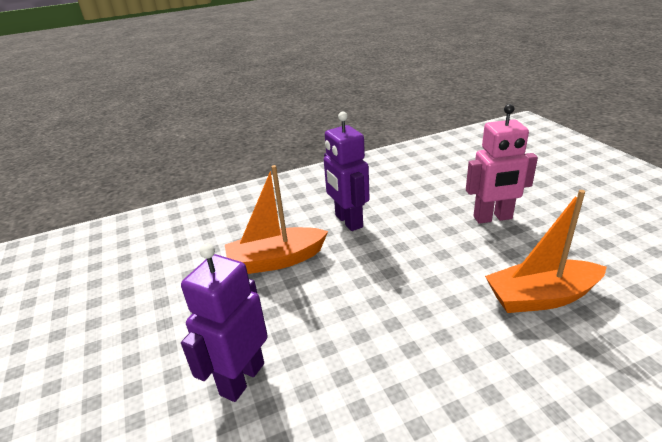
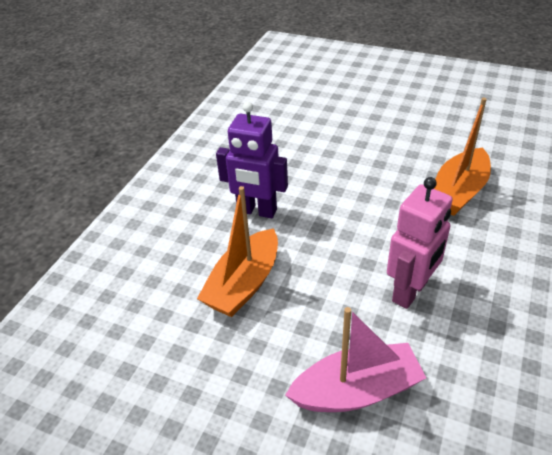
camera: 45 degrees left, 10 degrees up
purple robot [181,244,268,402] -> pink boat [285,307,426,412]
pink robot [466,104,538,224] -> pink robot moved to [387,177,453,309]

